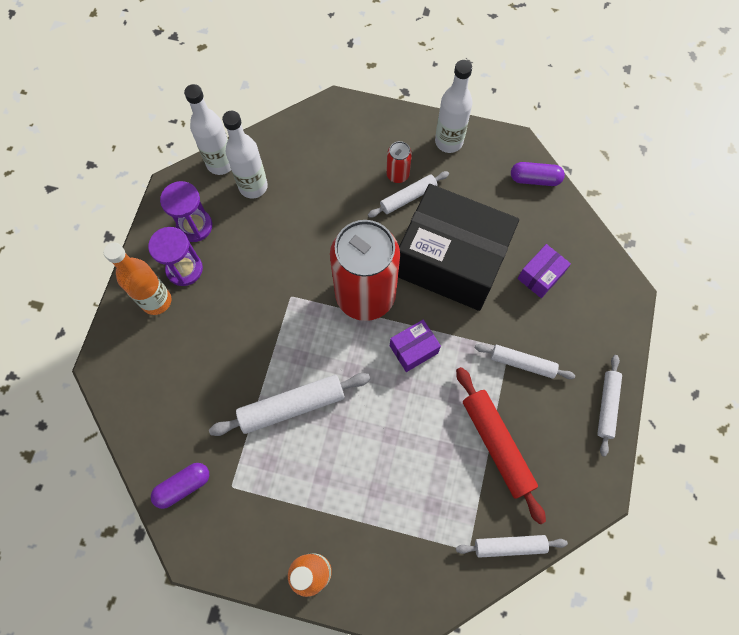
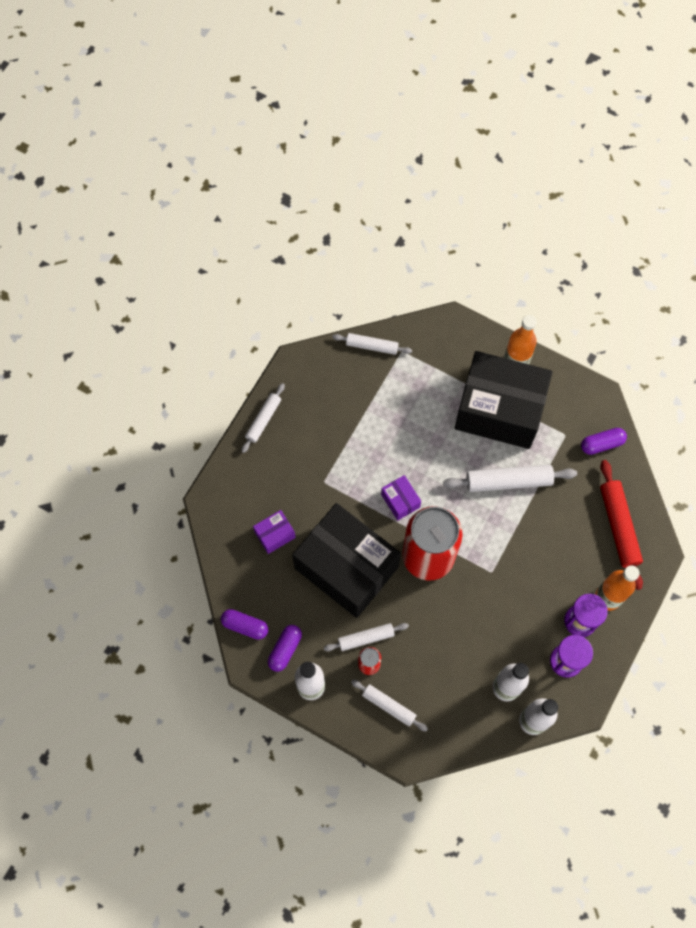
camera: 165 degrees left, 0 degrees up
purple box [390,320,441,372] -> purple box turned 75 degrees clockwise [381,475,421,520]
red rolling pin [456,367,546,524] -> red rolling pin moved to [600,460,643,590]
white rolling pin [475,344,575,379] -> white rolling pin moved to [351,680,428,731]
none -> purple capsule [268,625,302,672]
none -> black box [455,351,553,449]

